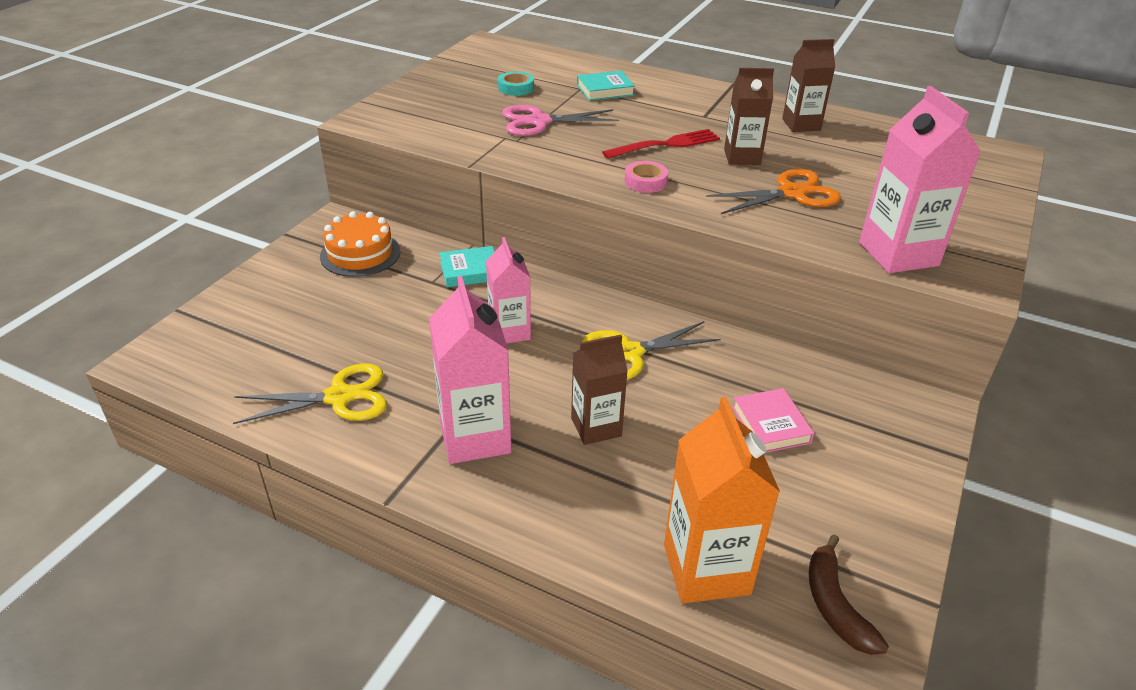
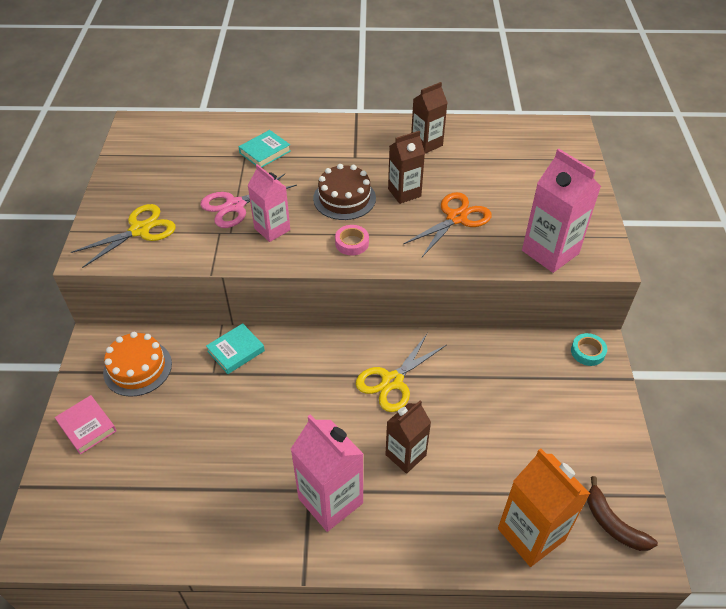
camera: 25 degrees left, 10 degrees up
yellow scissors [233,363,387,424] -> yellow scissors moved to [71,204,176,268]
pink carton [486,237,531,344] -> pink carton moved to [247,164,290,242]
turquoise tape [498,71,534,96] -> turquoise tape moved to [571,333,607,366]
red fork [602,129,720,159] -> brown cake [313,164,376,220]
pink book [732,388,814,453] -> pink book moved to [55,395,117,455]

